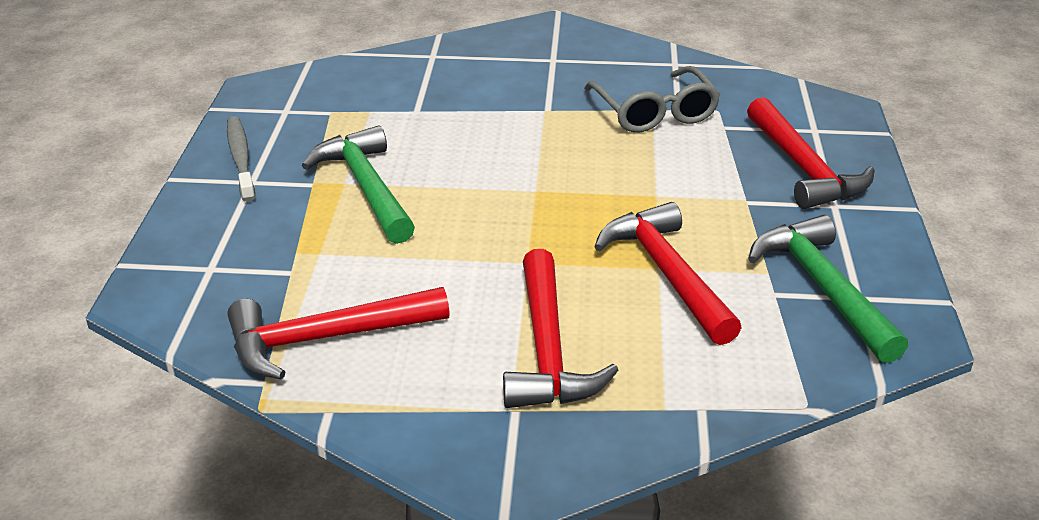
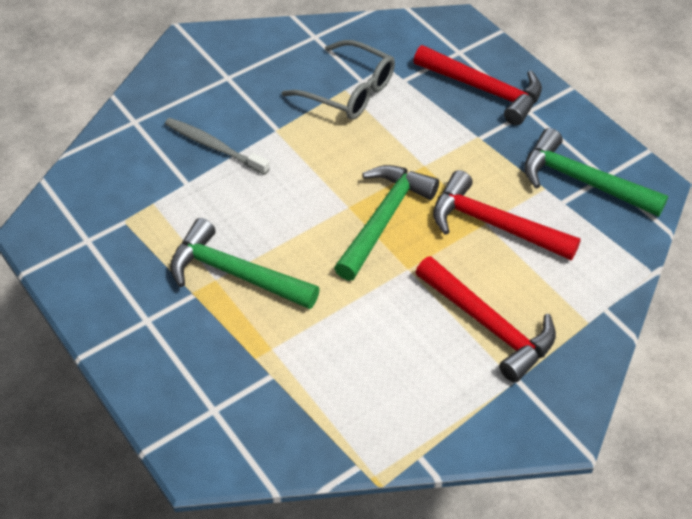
camera: 40 degrees left, 15 degrees up
grey toothbrush [227,116,255,202] -> grey toothbrush moved to [165,118,270,175]
red hammer [227,287,450,379] -> none
none -> green hammer [334,165,439,281]

